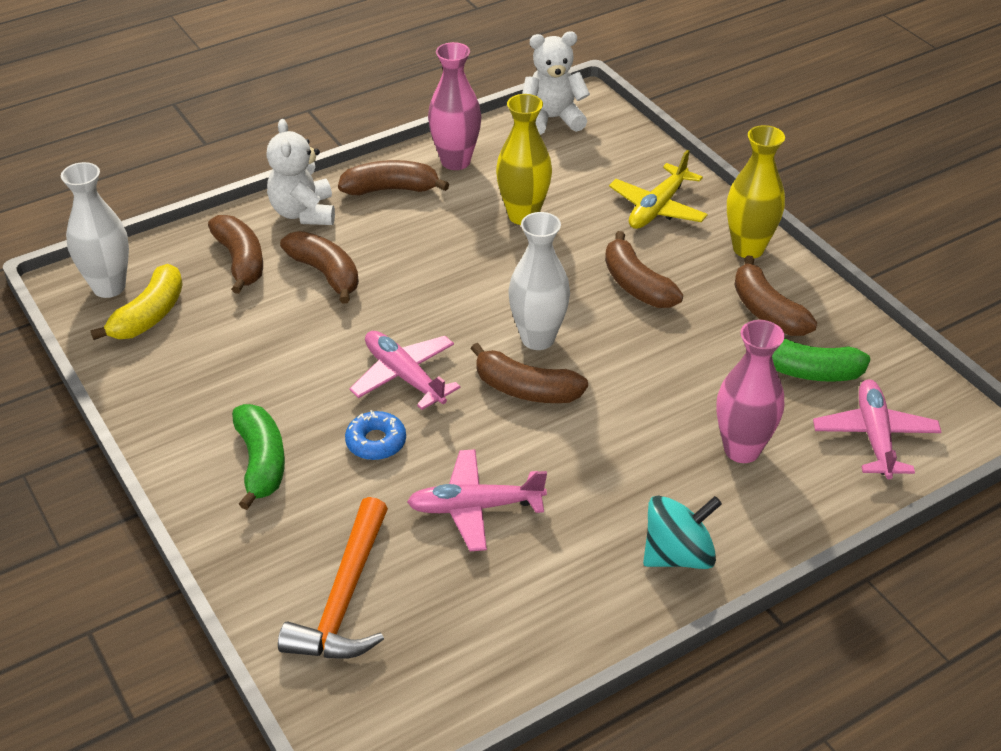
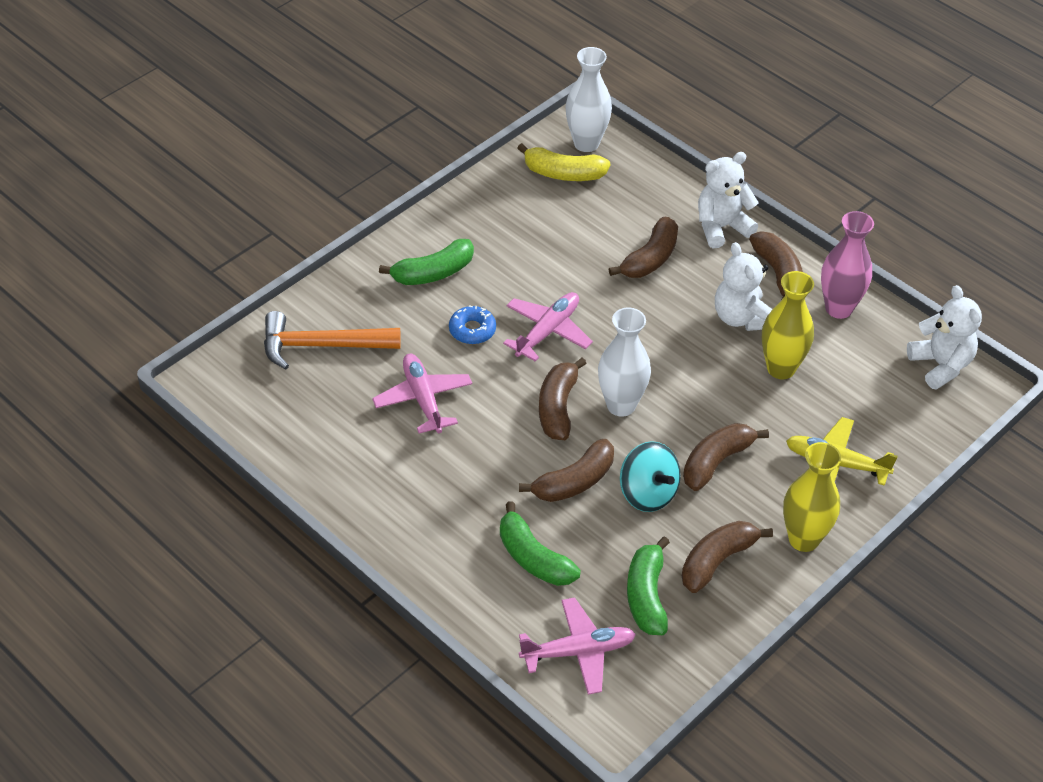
camera: 75 degrees right, 5 degrees up
brown banana [208,215,263,294] -> brown banana moved to [519,439,614,502]
turquoise spinning top [643,495,722,569] -> turquoise spinning top moved to [620,441,681,512]
pink vase [716,320,785,463] -> green banana [500,501,581,586]
none -> white teddy bear [715,242,772,331]

